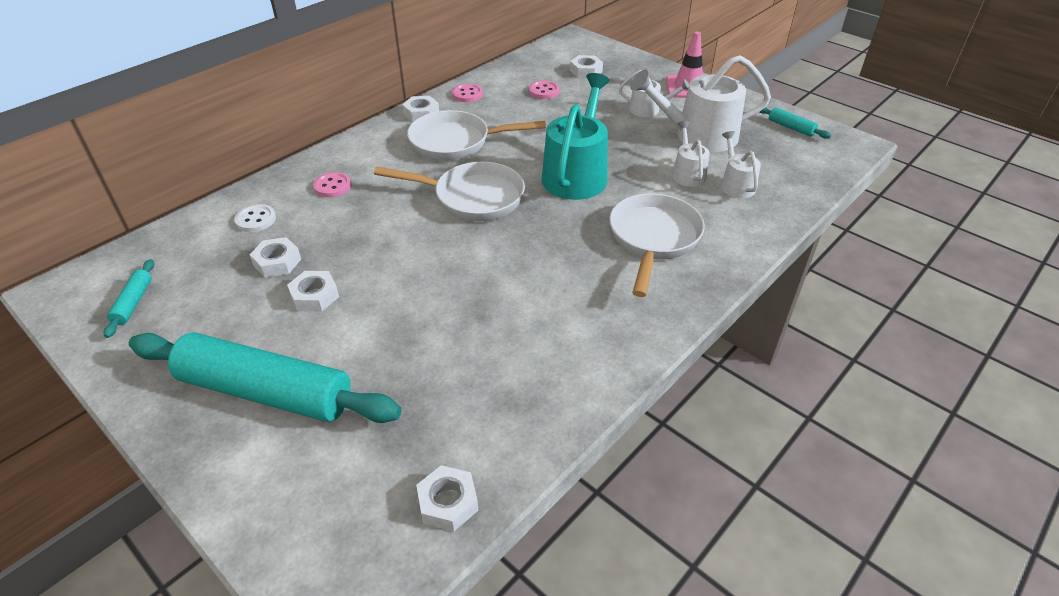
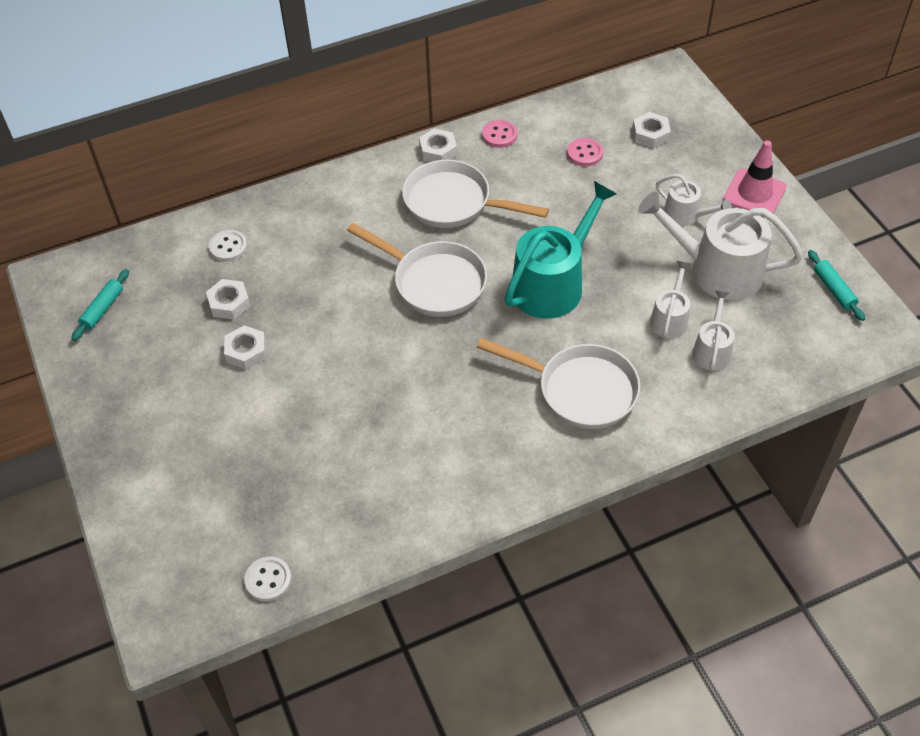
camera: 25 degrees right, 10 degrees up
turquoise rolling pin [129,332,402,423] -> none
pink button [313,172,351,197] -> none
white nut [416,465,478,531] -> white button [244,557,292,601]
white pan [609,193,705,297] -> white pan turned 75 degrees clockwise [477,338,640,429]

